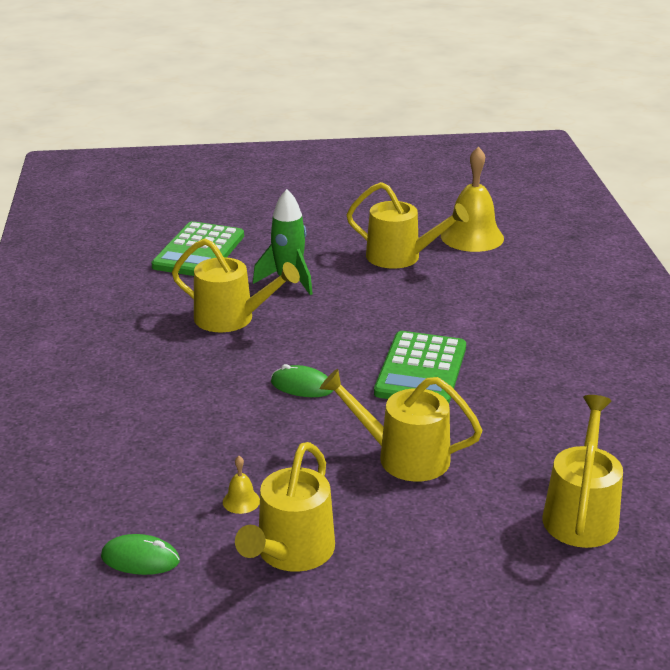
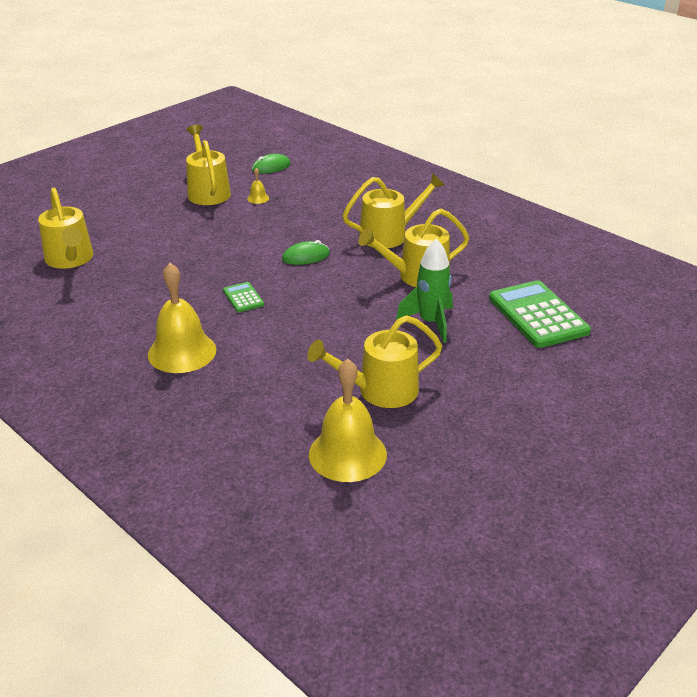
camera: 140 degrees right, 5 degrees up
yellow watering can [320,369,483,482] -> yellow watering can moved to [342,173,445,248]
green calculator [374,331,466,403] -> green calculator [223,282,264,312], size x0.47
none -> yellow bell [148,263,216,373]

